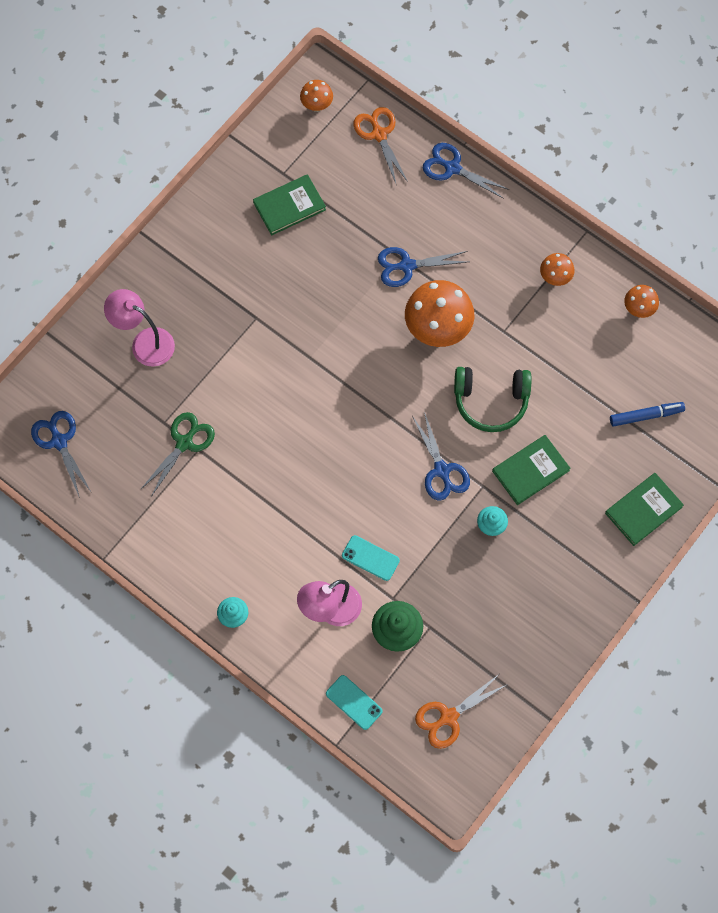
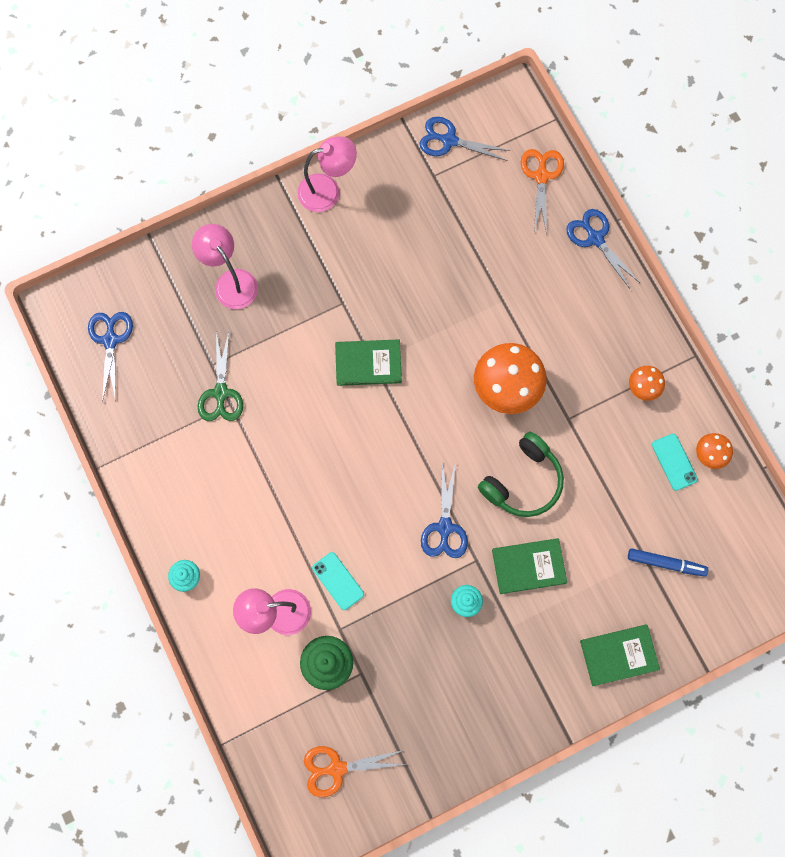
camera: 25 degrees right, 5 degrees up
green scissors [140,412,215,497] -> green scissors turned 120 degrees clockwise [198,331,243,421]
green book [253,174,326,236] -> green book moved to [335,339,402,386]
orange mushroom [300,80,333,112] -> none
turquoise phone [326,675,383,730] -> turquoise phone moved to [652,434,698,491]
blue scissors [378,247,467,287] -> blue scissors moved to [420,117,511,161]
green headphones [454,367,531,432] -> green headphones turned 75 degrees counterclockwise [478,432,564,517]
none -> pink lamp [297,136,357,212]

